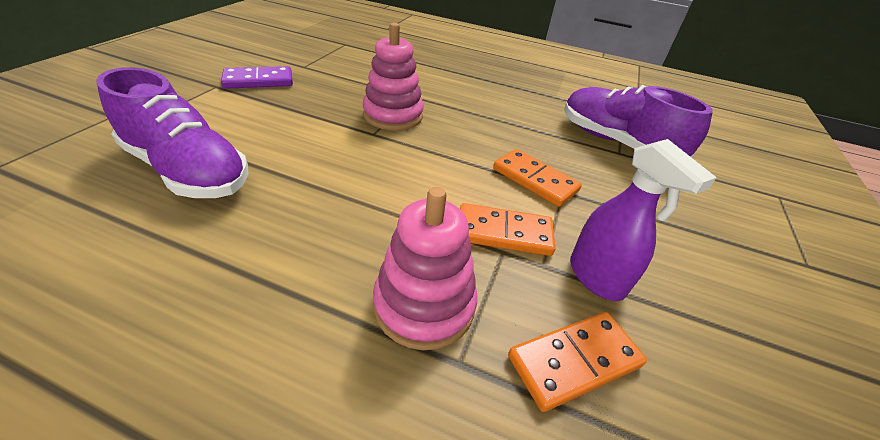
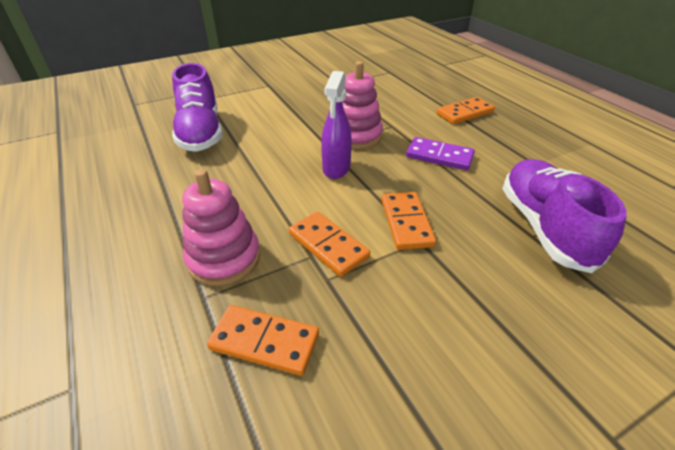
camera: 45 degrees right, 0 degrees up
purple domino [221,66,293,89] -> purple domino moved to [406,137,475,170]
purple spray bottle [570,139,717,301] -> purple spray bottle moved to [321,71,352,179]
none -> orange domino [437,97,495,124]

